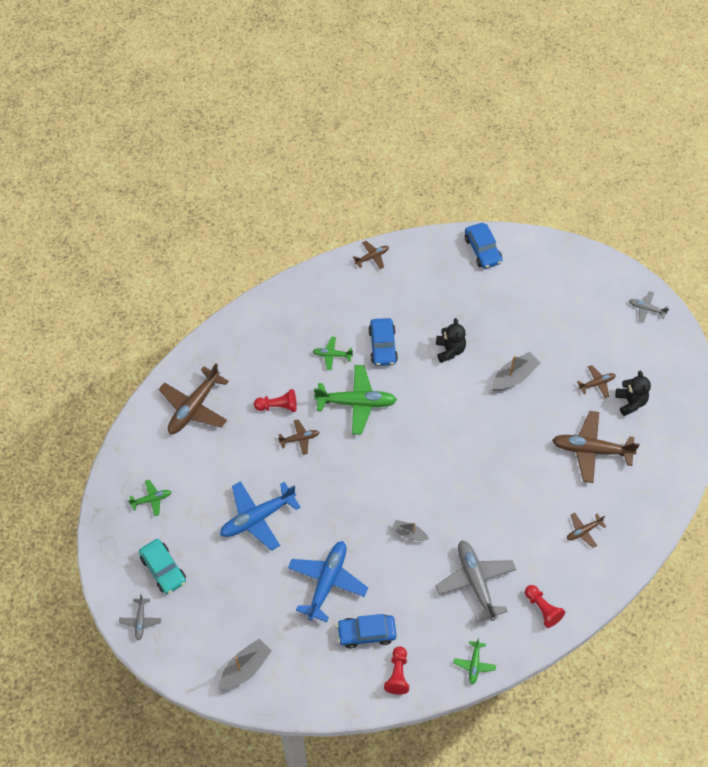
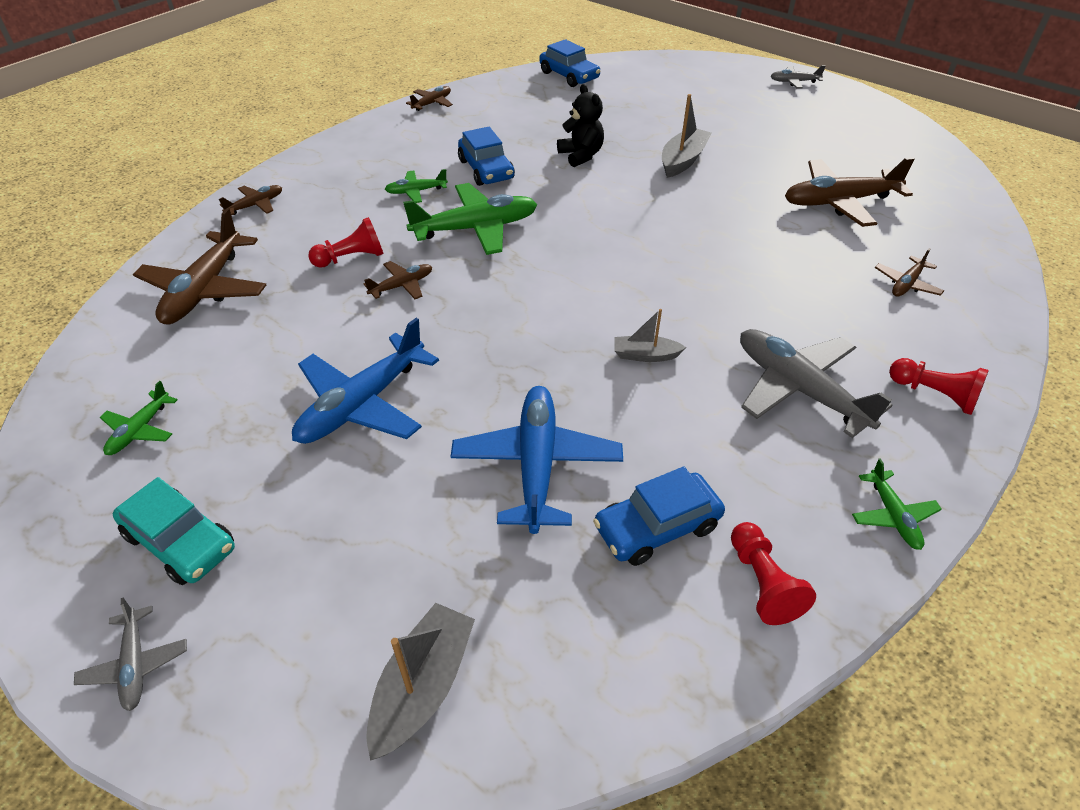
camera: 20 degrees left, 15 degrees down
green plane [128,480,171,516] -> green plane turned 150 degrees clockwise [100,381,177,455]
brown plane [577,365,616,398] -> brown plane moved to [219,185,282,215]
black teddy bear [615,371,651,416] -> none

